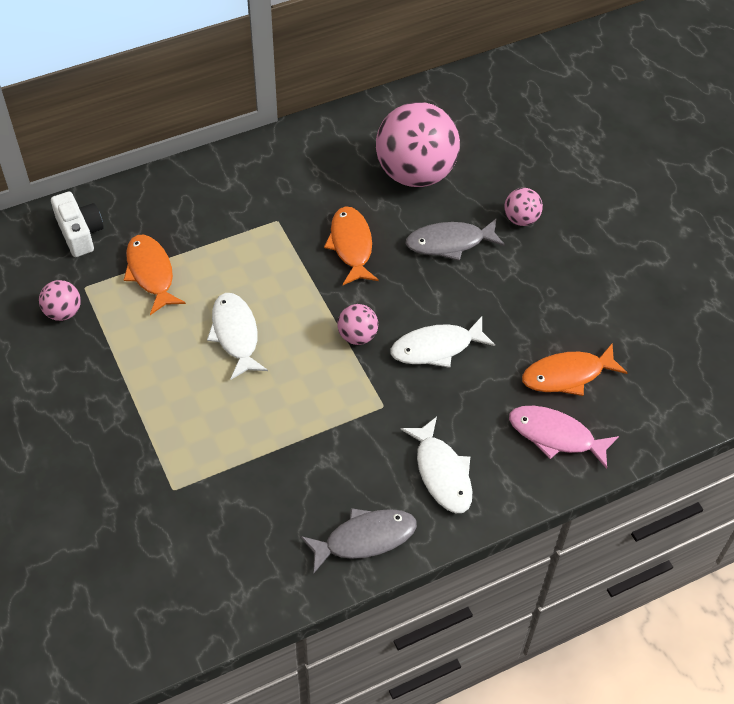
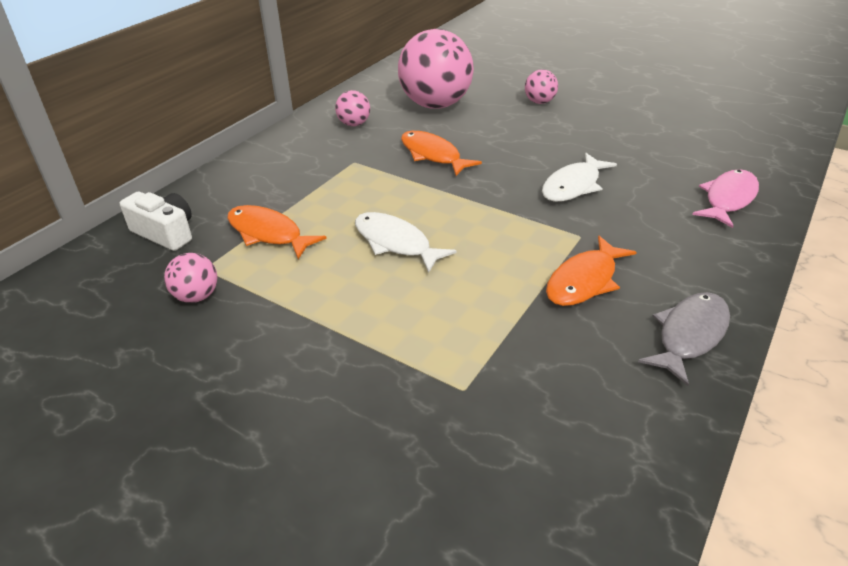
camera: 30 degrees left, 15 degrees down
pink ball [337,304,378,345] -> pink ball moved to [335,90,370,126]
white fish [401,417,472,513] -> none
grey fish [405,218,505,261] -> none
pink fish [509,406,619,469] -> pink fish turned 135 degrees clockwise [692,169,759,228]
orange fish [522,344,628,396] -> orange fish moved to [546,236,637,306]

